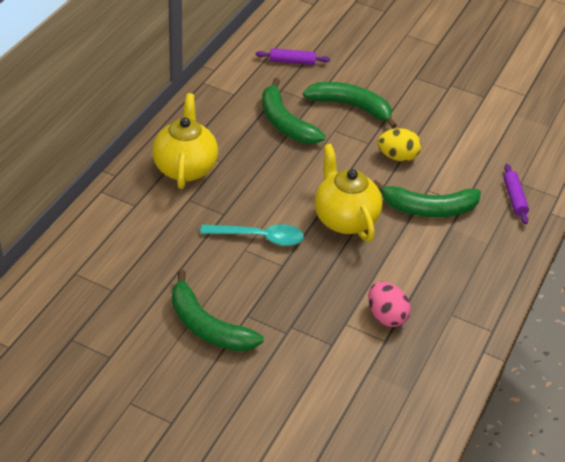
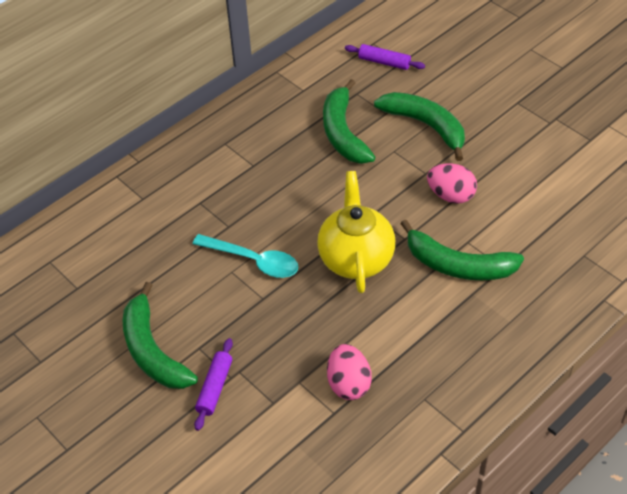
camera: 25 degrees right, 5 degrees up
yellow teapot [152,93,218,189] -> none
yellow egg [377,128,421,162] -> pink egg [427,163,477,204]
purple rolling pin [503,164,529,224] -> purple rolling pin moved to [194,338,233,431]

